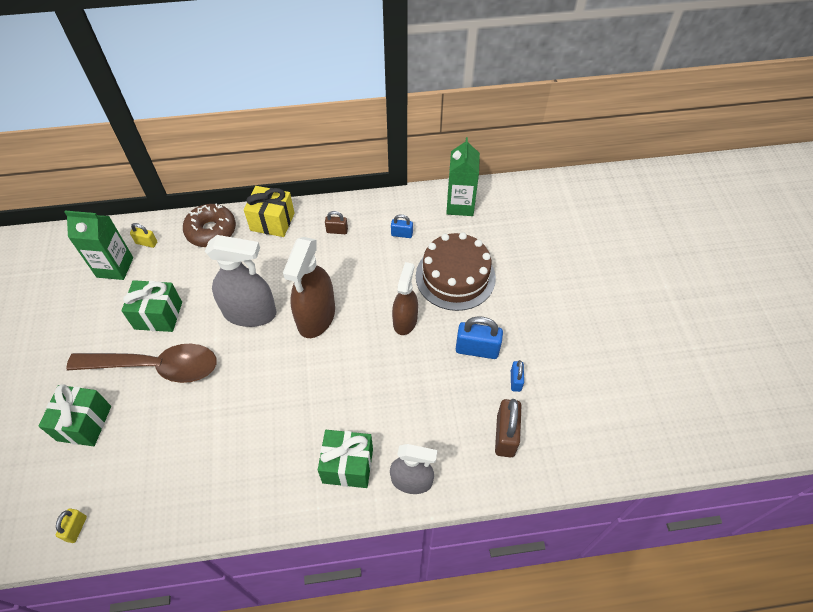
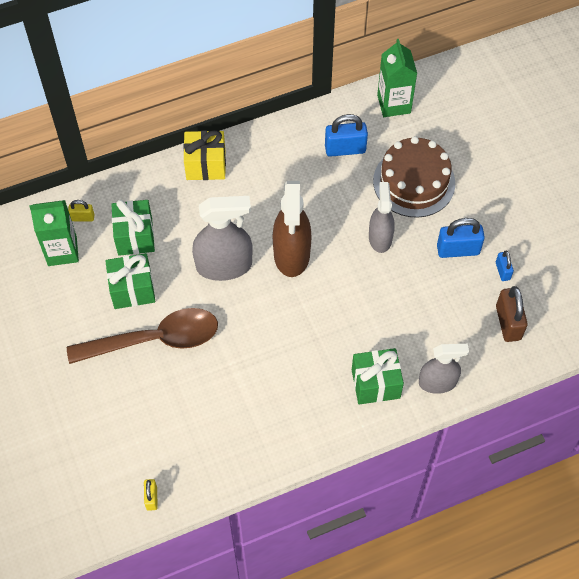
camera: 15 degrees left, 5 degrees up
green gift [38,385,111,446] -> green gift moved to [111,200,155,256]
brown donut [183,203,236,247] -> none
brown padlock [325,211,348,234] -> none
blue padlock [391,214,413,238] -> blue padlock [325,114,368,157], size x1.80
brown spray bottle [392,262,418,335] -> grey spray bottle [369,182,395,253]

